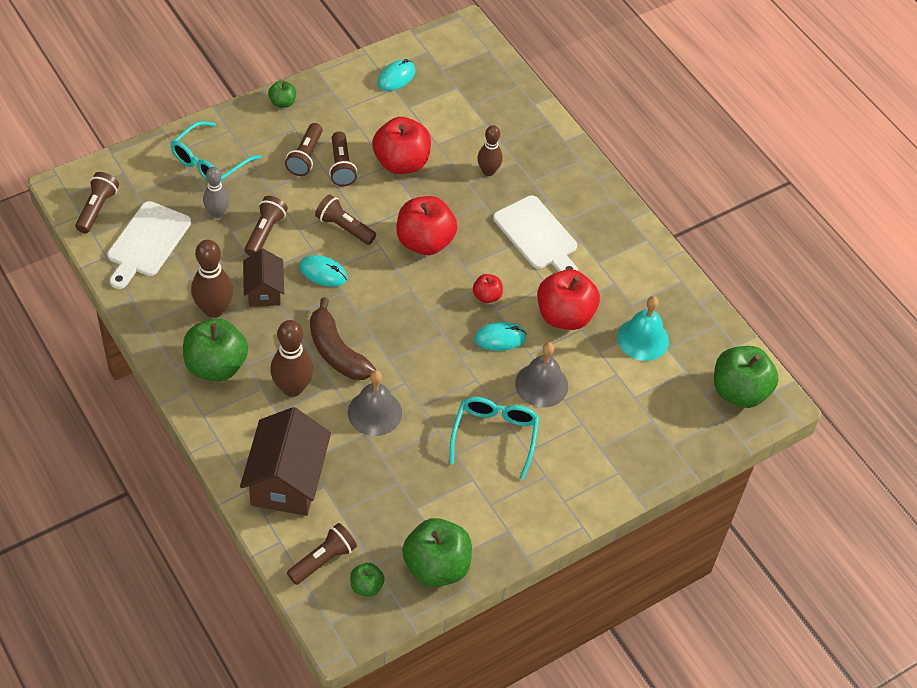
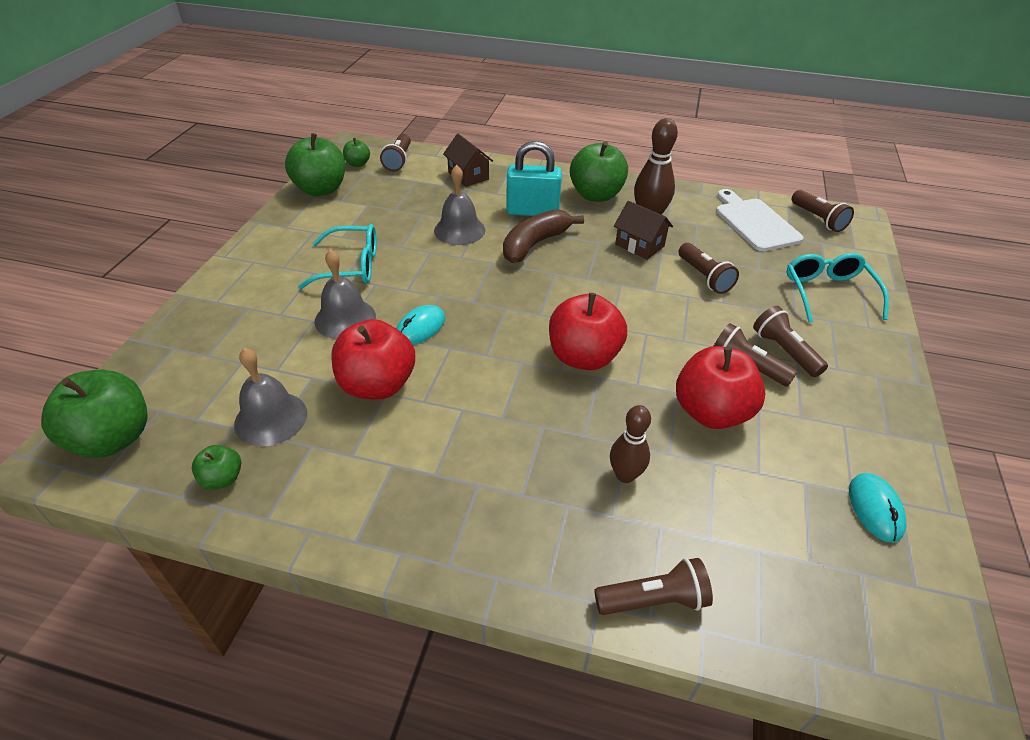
camera: 140 degrees right, 10 degrees down
grey bowling pin [203,167,229,218] -> none
brown house [240,407,331,516] -> brown house [443,134,493,187], size x0.58
green apple [268,80,296,108] -> green apple moved to [192,445,241,490]
brown bowling pin [270,320,313,397] -> turquoise padlock [506,141,562,216]
turquoise mouse [299,255,347,287] -> none
brown banana [310,297,376,380] -> brown banana turned 60 degrees counterclockwise [503,209,584,263]
brown flashlight [315,195,376,245] -> brown flashlight moved to [594,558,713,615]
turquoise glasses [449,397,539,480] -> turquoise glasses turned 60 degrees counterclockwise [298,224,377,289]
red apple [473,274,503,303] -> none
white cutting board [493,195,578,272] -> none
turquoise bell [617,296,669,361] -> grey bell [234,348,307,446]

